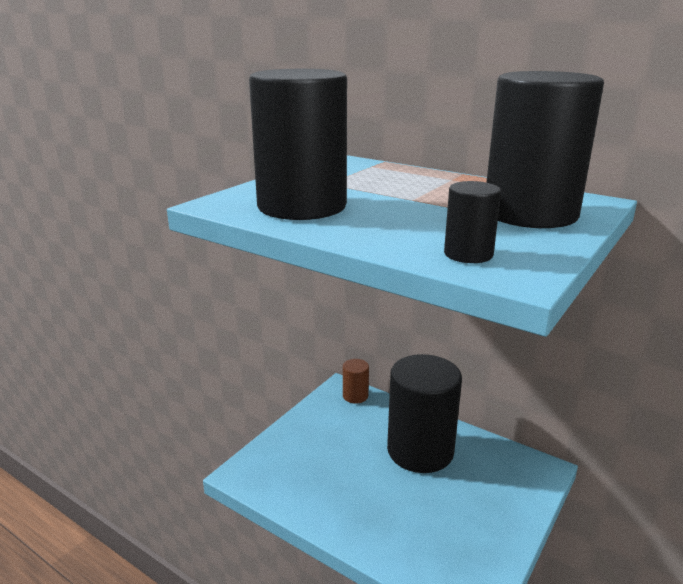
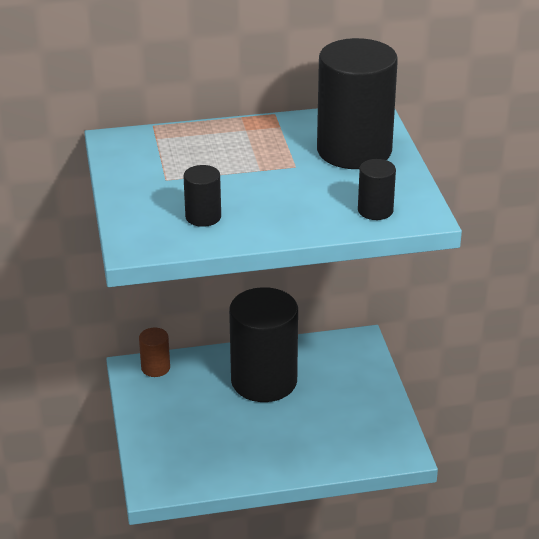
camera: 45 degrees left, 10 degrees up
black cylinder [249,69,347,220] -> black cylinder [183,165,221,227], size x0.44

